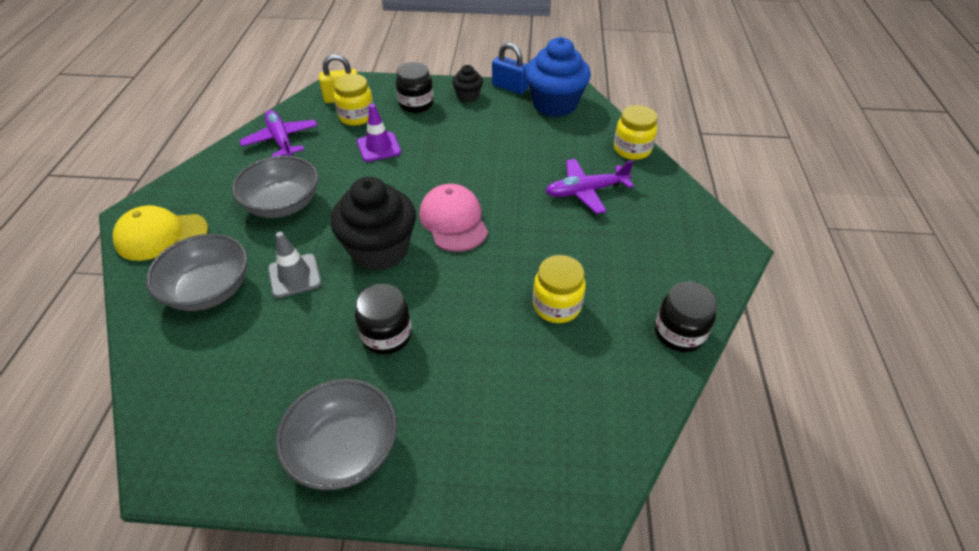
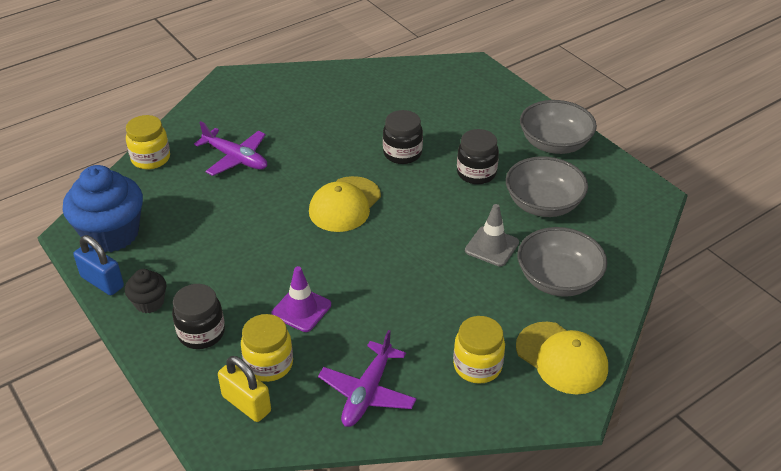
camera: 130 degrees left, 5 degrees down
grey bowl [231,156,318,218] -> grey bowl moved to [506,156,588,217]
black cupcake [330,177,416,271] -> none
pink cap [419,184,488,252] -> yellow cap [309,176,381,232]
blue padlock [492,43,528,94] -> blue padlock turned 45 degrees counterclockwise [73,235,124,295]
yellow jar [533,255,586,323] -> yellow jar moved to [453,316,505,384]
black jar [655,282,717,352] -> black jar moved to [383,110,423,164]

